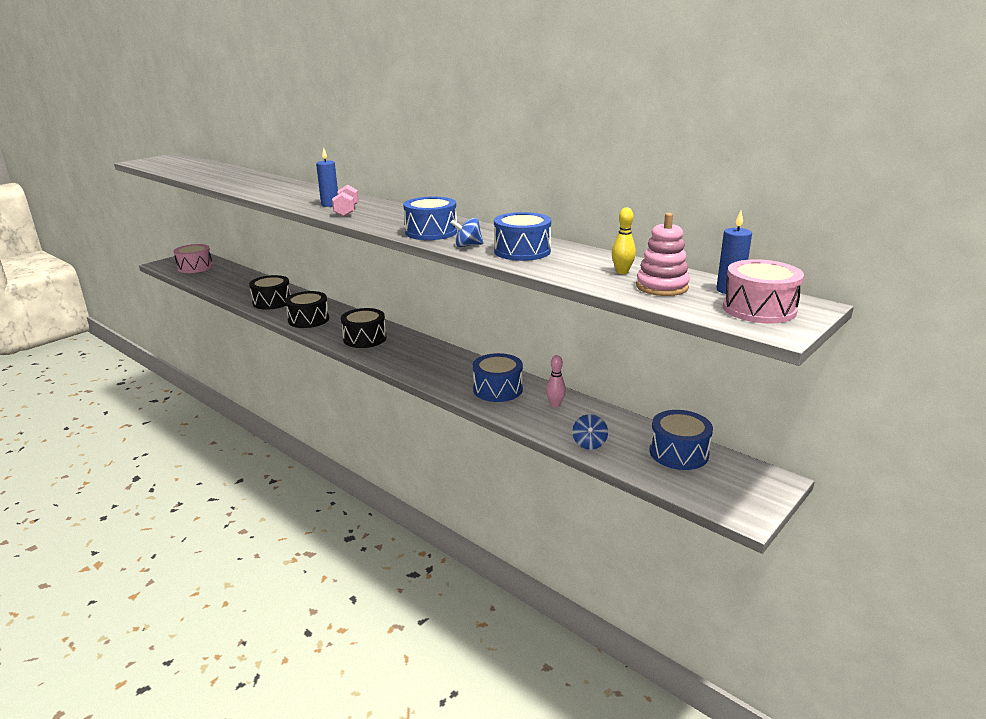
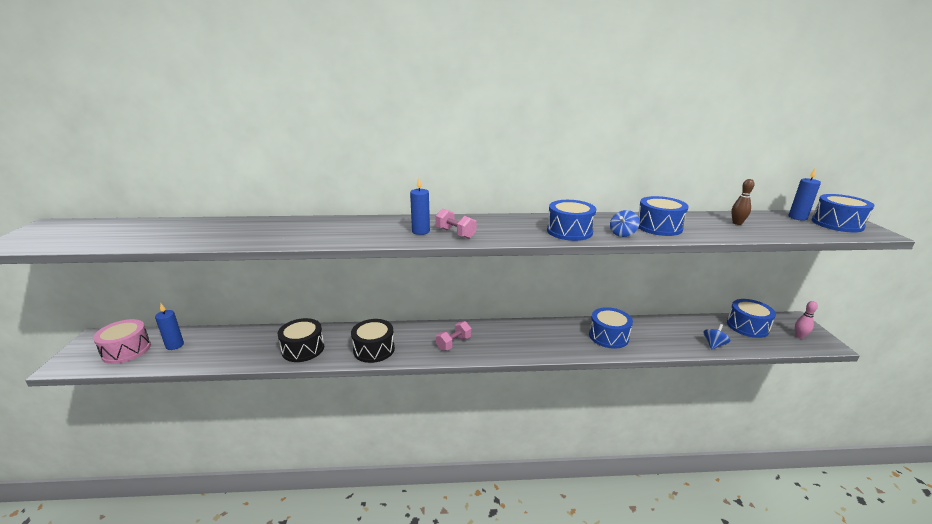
camera: 45 degrees left, 0 degrees up
black drum [341,308,387,348] -> pink dumbbell [436,321,471,351]
pink bowling pin [546,355,566,407] -> pink bowling pin moved to [795,301,818,339]
blue spinning top [572,414,608,450] -> blue spinning top turned 105 degrees counterclockwise [703,324,730,350]
yellow bowling pin [612,207,636,274] -> brown bowling pin [731,179,755,225]
pink stacking toy [636,213,690,296] -> none
pink drum [723,259,804,324] -> blue drum [812,194,874,232]
none -> blue candle [155,303,184,350]

